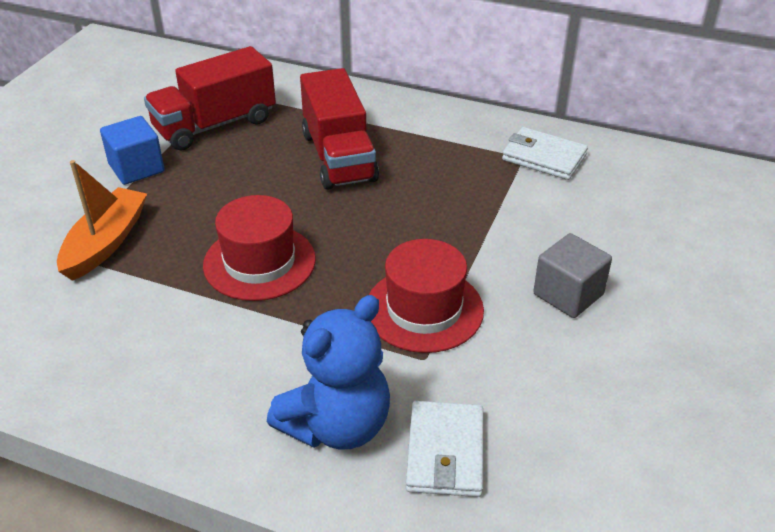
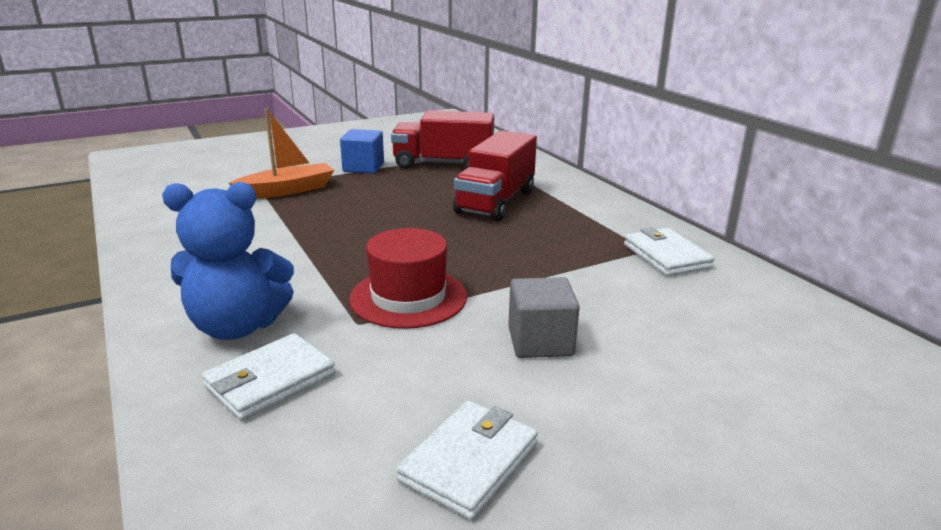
camera: 40 degrees right, 15 degrees down
red hat [203,195,316,301] -> none
none -> white wallet [397,401,538,520]

